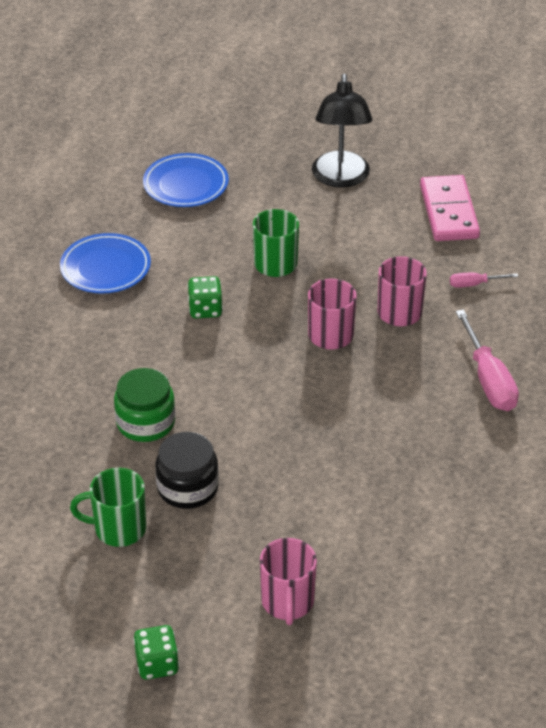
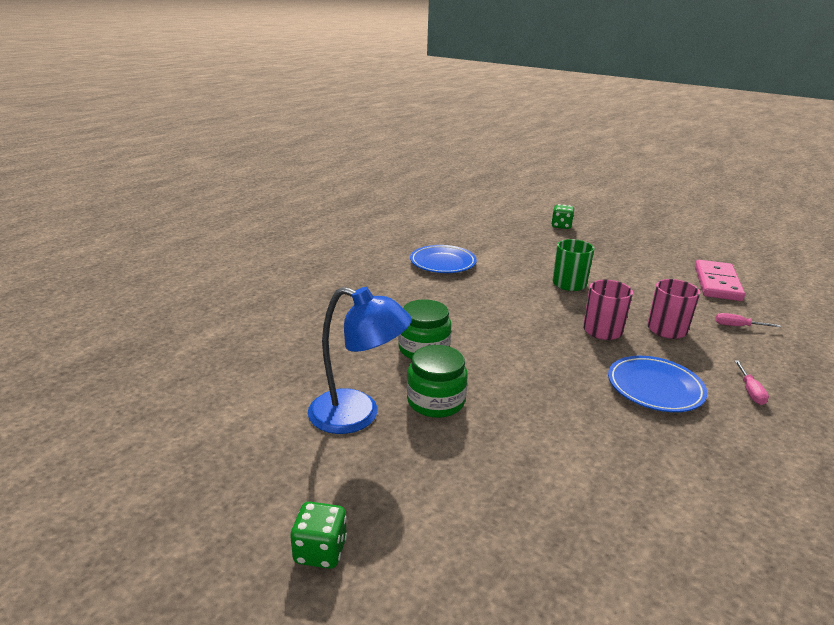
camera: 20 degrees right, 15 degrees down
green mug [70,468,146,547] -> blue lamp [308,287,412,434]
blue plate [143,153,229,207] -> blue plate moved to [608,356,707,412]
black jar [155,432,219,509] -> green jar [407,345,468,418]
green dice [187,276,223,319] -> green dice moved to [551,204,575,229]
pink mug [260,538,317,625] -> none
black lamp [312,74,372,188] -> none
pink screwdriver [455,309,519,411] -> pink screwdriver [734,360,769,405], size x0.52

